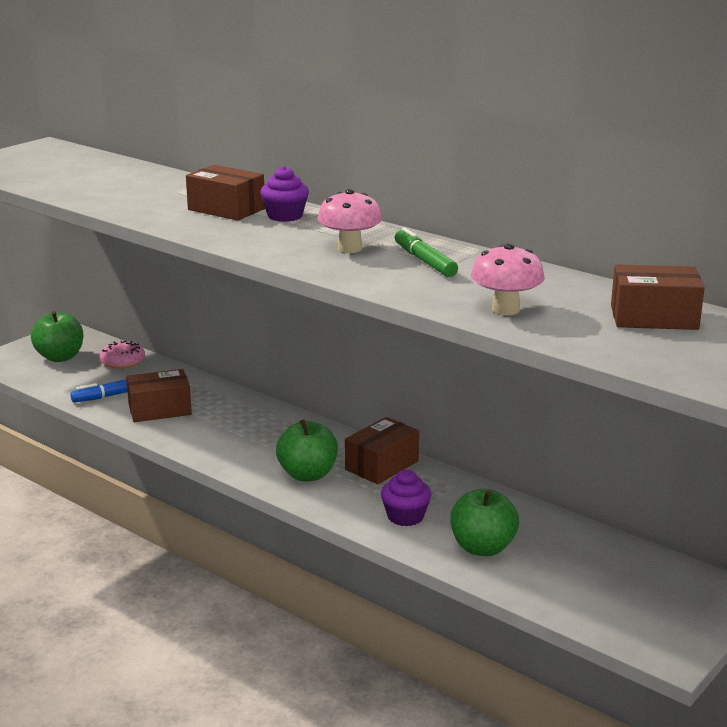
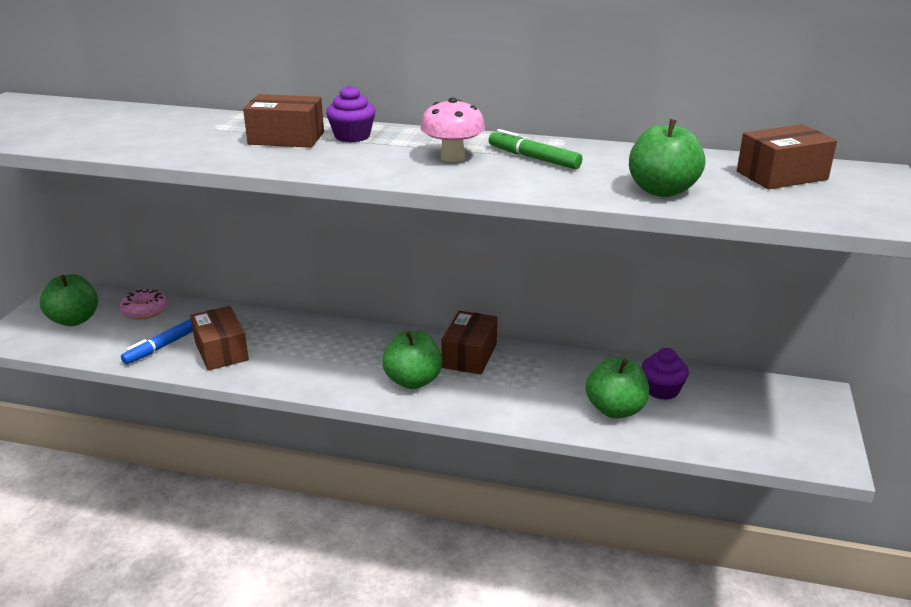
camera: 25 degrees left, 5 degrees up
brown box [126,369,192,422] -> brown box turned 75 degrees counterclockwise [190,306,249,370]
purple cupcake [381,469,431,526] -> purple cupcake moved to [641,348,689,400]
pink mushroom [471,243,545,315] -> green apple [629,119,705,197]

